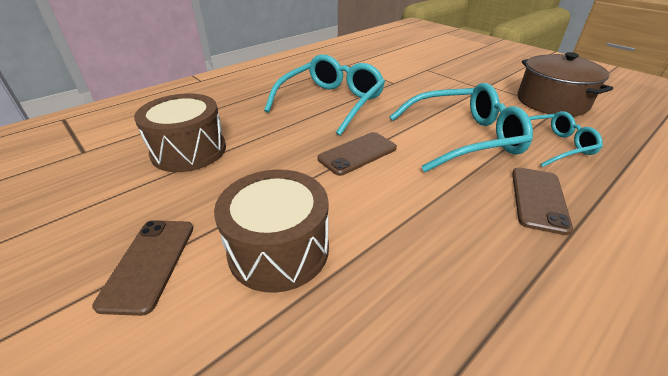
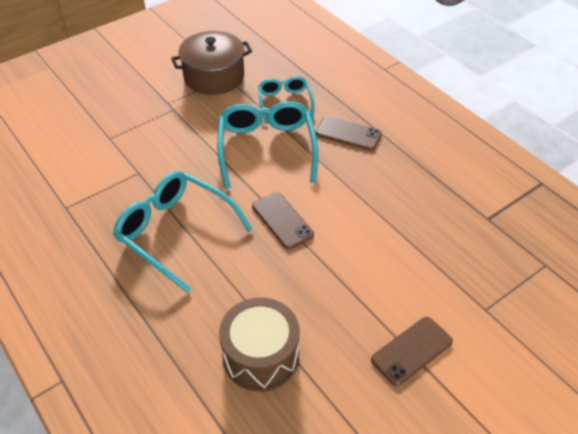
camera: 85 degrees left, 10 degrees up
brown phone [92,220,193,316] -> brown phone turned 45 degrees counterclockwise [371,317,453,386]
brown drum [214,169,329,293] -> none

